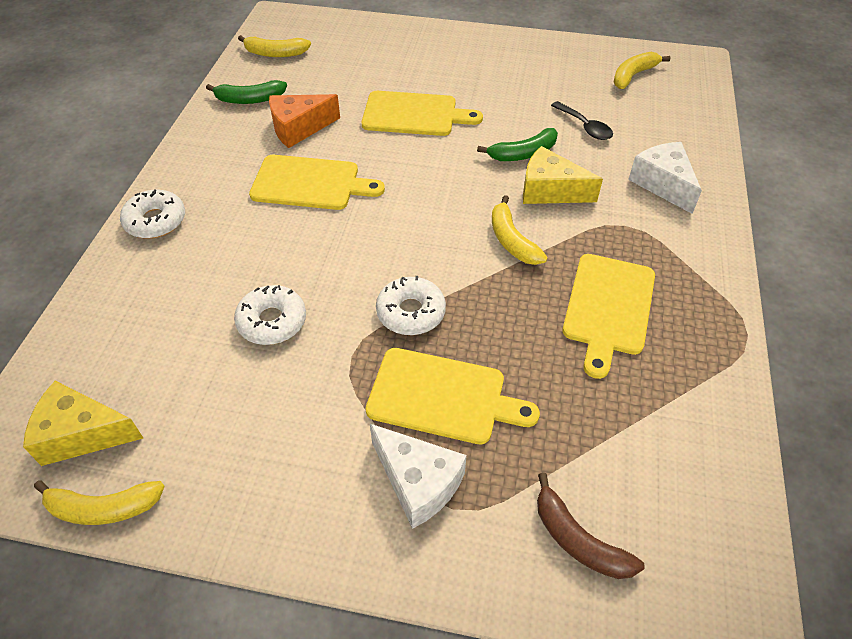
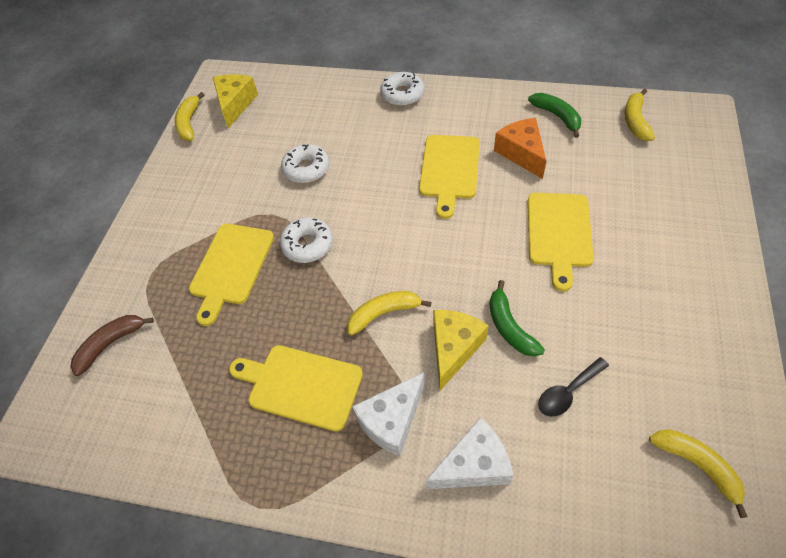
camera: 95 degrees right, 5 degrees up
green banana [206,80,287,104] -> green banana turned 150 degrees clockwise [528,93,581,138]
white cheese [370,424,467,529] -> white cheese moved to [352,372,425,457]

